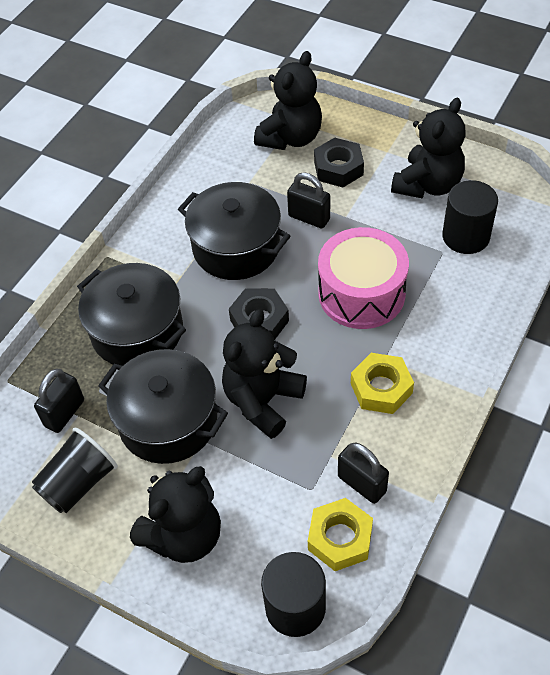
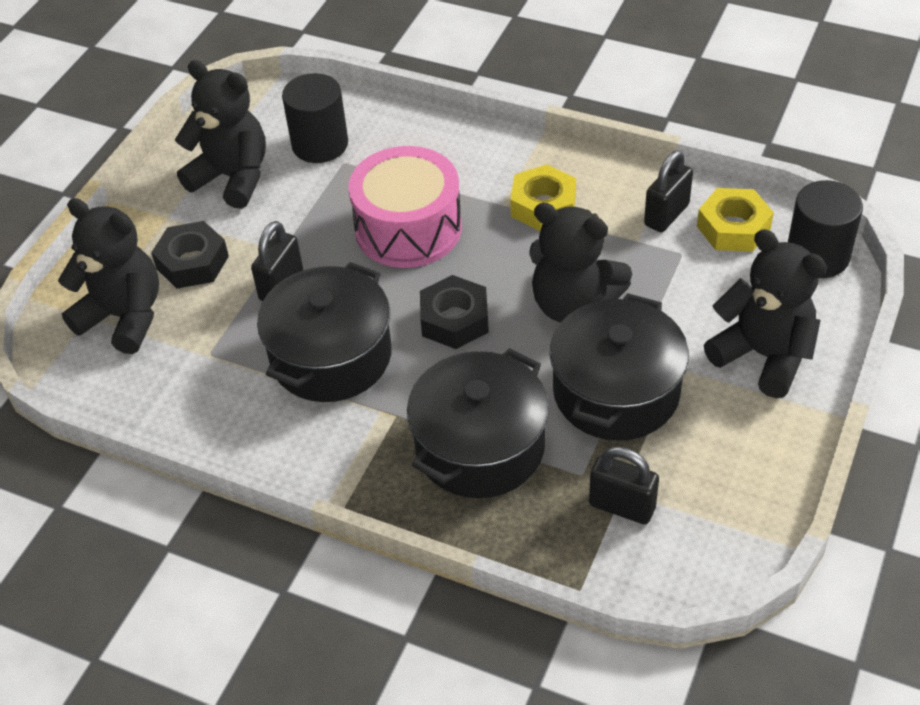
camera: 95 degrees left, 5 degrees down
black cup [32,428,118,513] -> none

